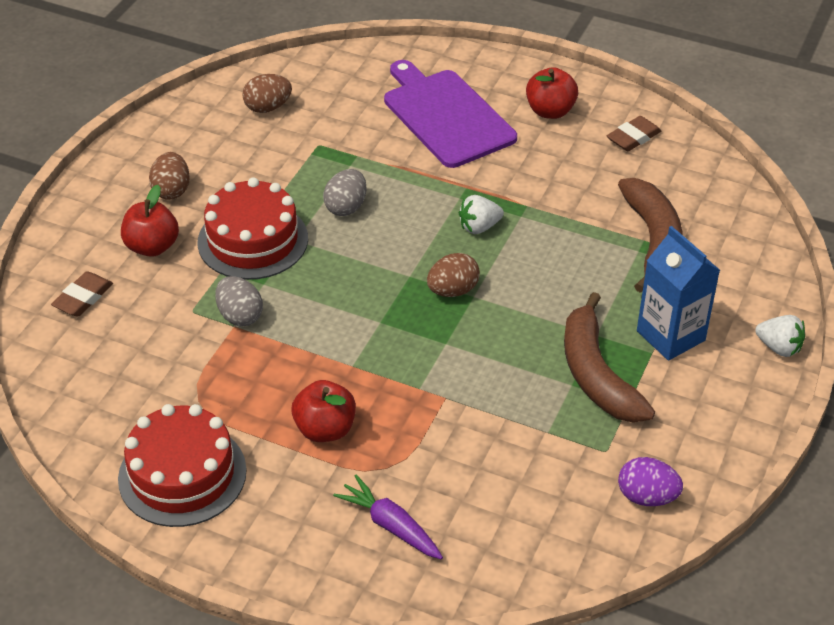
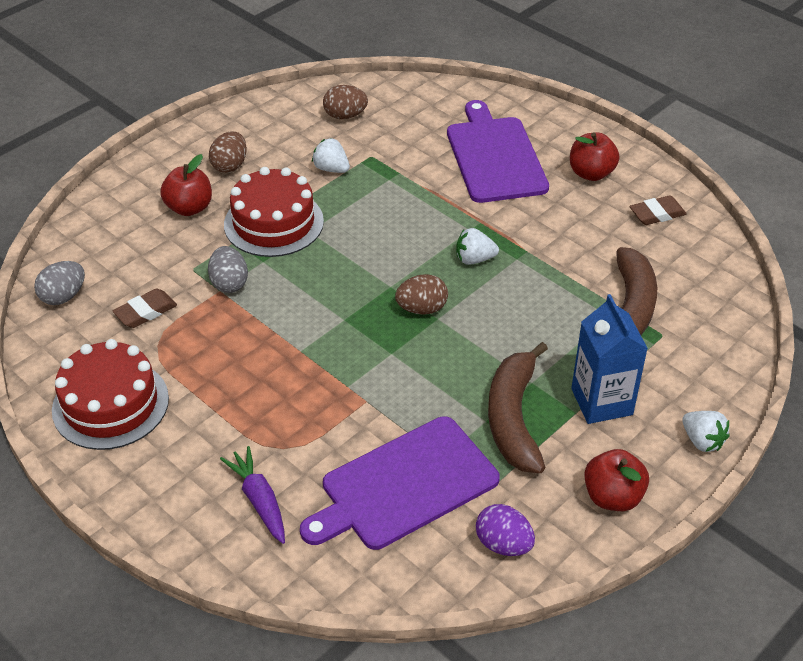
camera: 20 degrees right, 0 degrees up
brown eraser [51,272,113,316] -> brown eraser moved to [113,288,177,328]
red apple [291,380,356,442] -> red apple moved to [584,449,649,511]
grey egg [323,169,367,216] -> grey egg moved to [34,261,85,305]
none -> purple cutting board [300,416,500,550]
none -> white strawberry [312,138,350,173]

